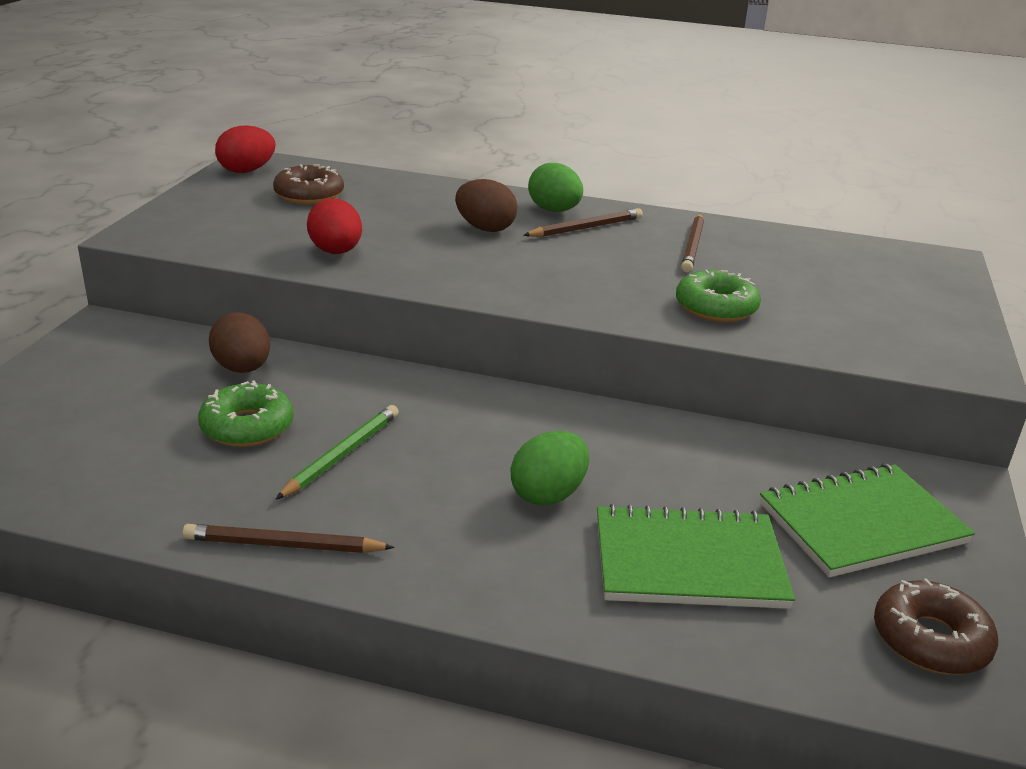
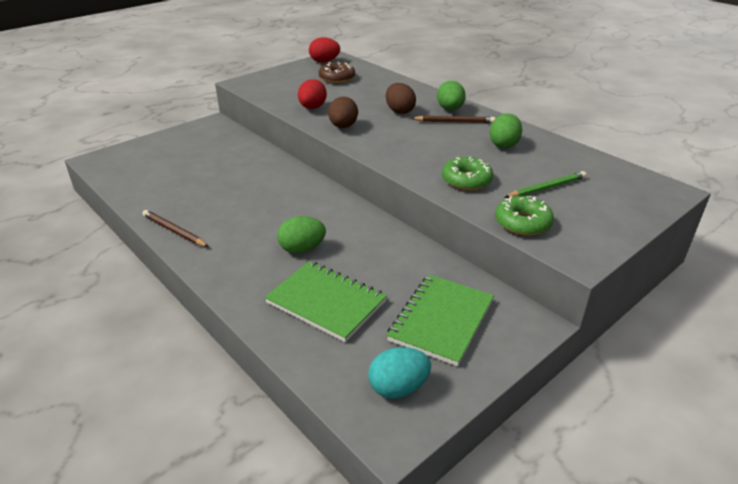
camera: 35 degrees right, 5 degrees up
green donut [198,380,294,447] -> green donut moved to [495,196,554,236]
brown egg [209,312,270,373] -> brown egg moved to [328,97,358,128]
green pencil [275,405,399,500] -> green pencil moved to [504,171,587,198]
brown pencil [681,214,704,272] -> green egg [490,113,522,148]
green notebook [760,464,975,578] -> green notebook turned 75 degrees counterclockwise [387,275,494,366]
brown donut [874,579,998,675] -> turquoise egg [368,347,431,399]

